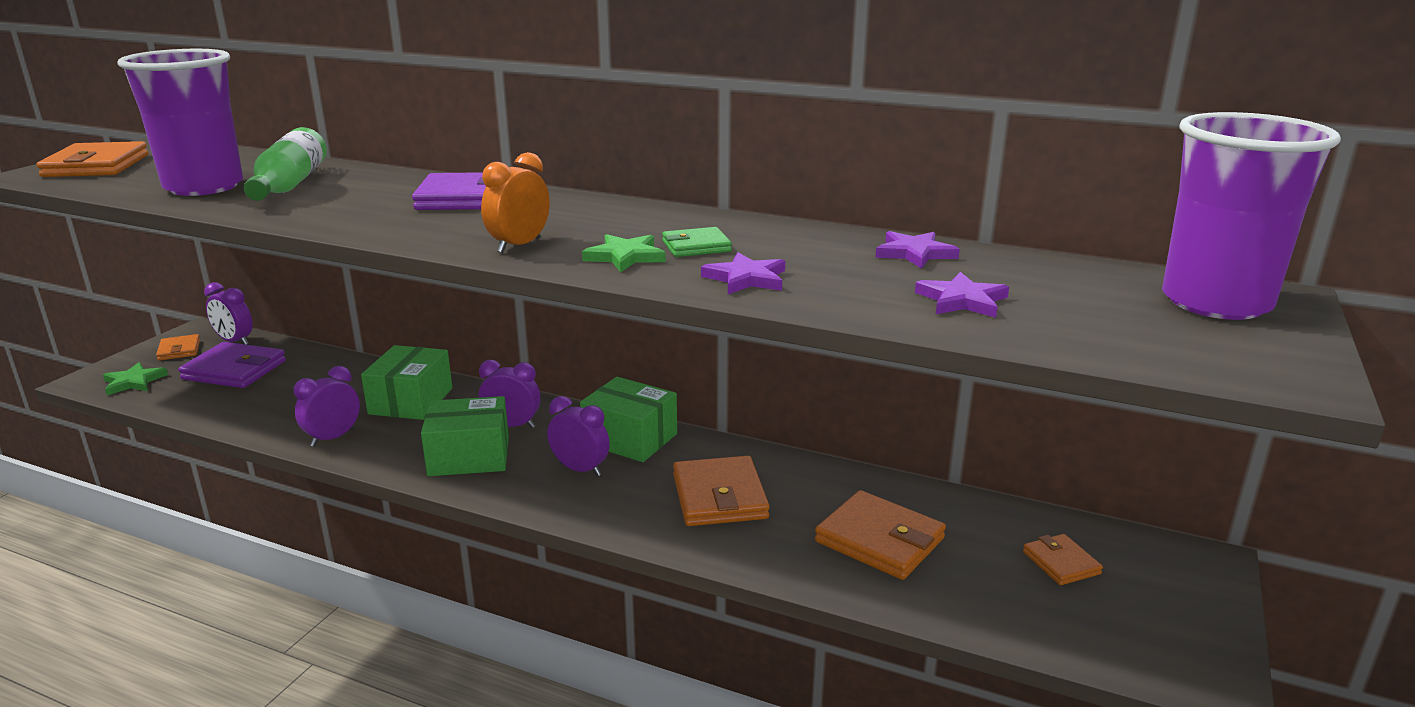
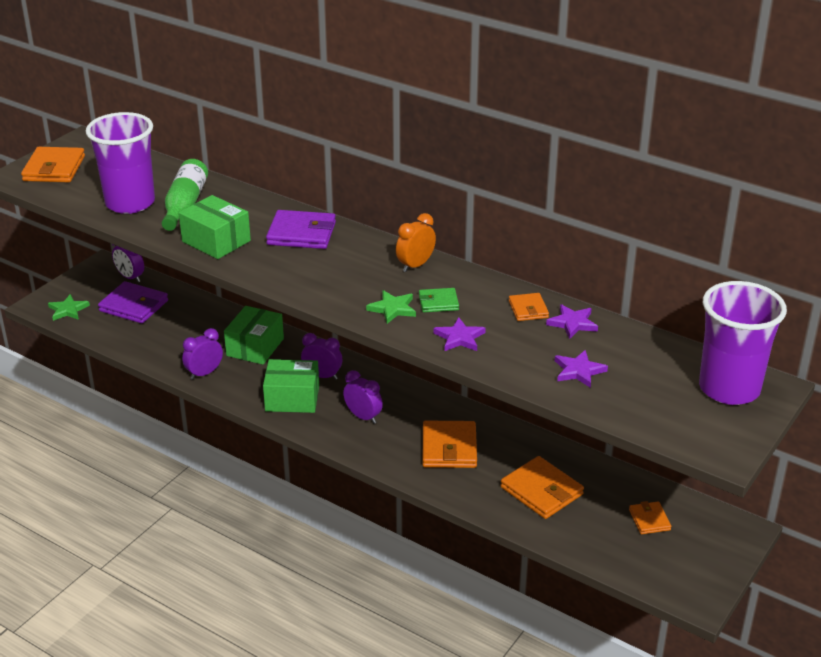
camera: 10 degrees right, 10 degrees up
orange wallet [156,334,200,361] -> orange wallet moved to [509,293,549,321]
orange clock [481,152,550,253] -> orange clock moved to [396,213,436,272]
green box [580,377,677,462] -> green box moved to [179,195,251,259]

